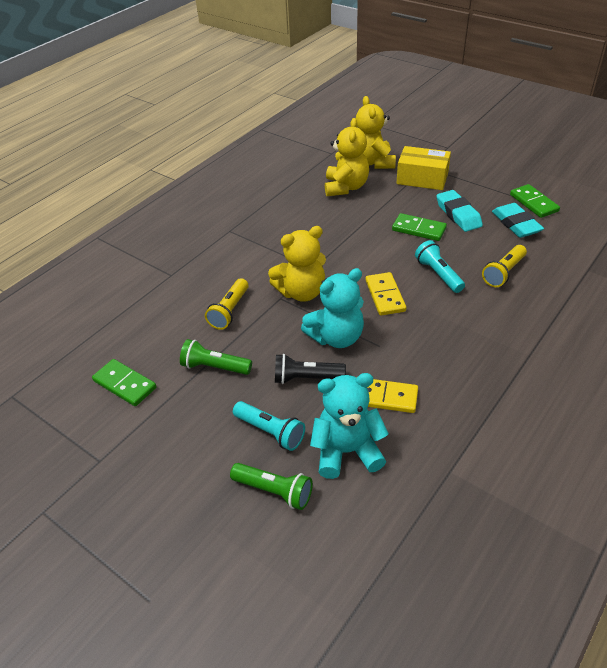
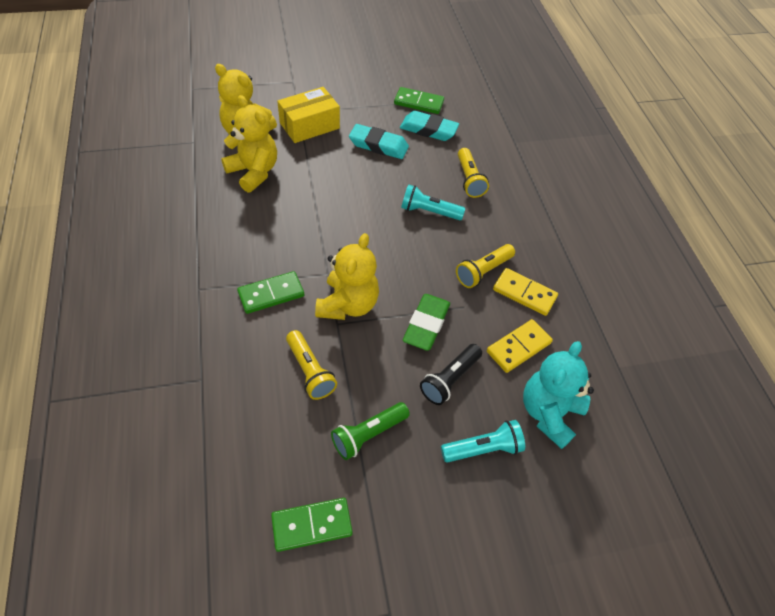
camera: 55 degrees left, 10 degrees up
green flashlight [230,463,313,510] -> none
turquoise teddy bear [301,268,364,348] -> green eraser [403,294,450,351]
yellow domino [366,272,406,316] -> yellow domino moved to [493,268,558,316]
green domino [392,213,447,241] -> green domino moved to [237,271,304,314]
none -> yellow flashlight [456,244,515,288]

